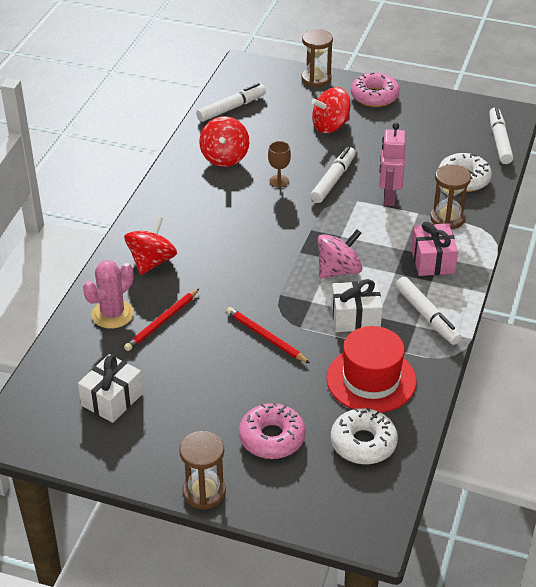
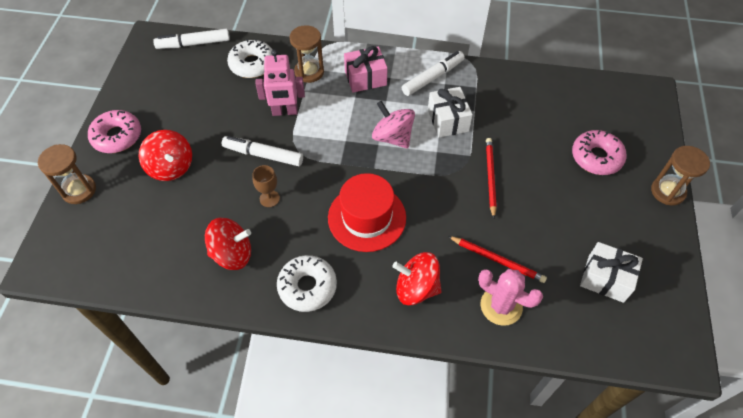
camera: 100 degrees left, 15 degrees up
white marker [196,83,266,122] -> none
red pencil [226,307,310,363] -> red pencil turned 150 degrees clockwise [486,138,497,218]
red hat [326,326,416,413] -> red hat moved to [328,173,406,252]
white donut [331,407,398,464] -> white donut moved to [277,255,337,312]

